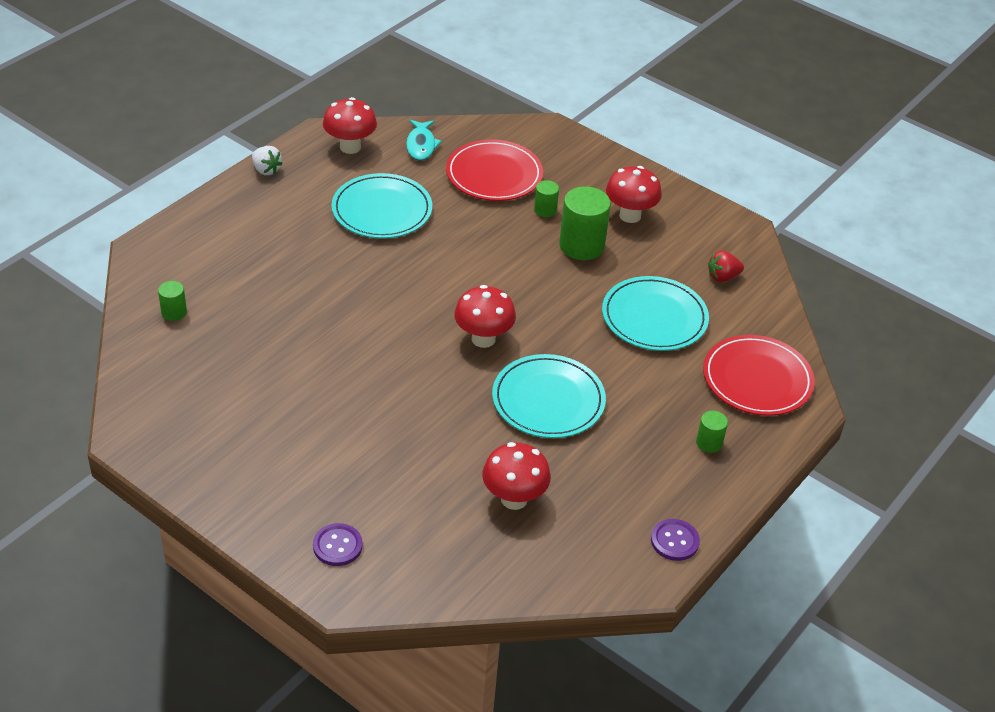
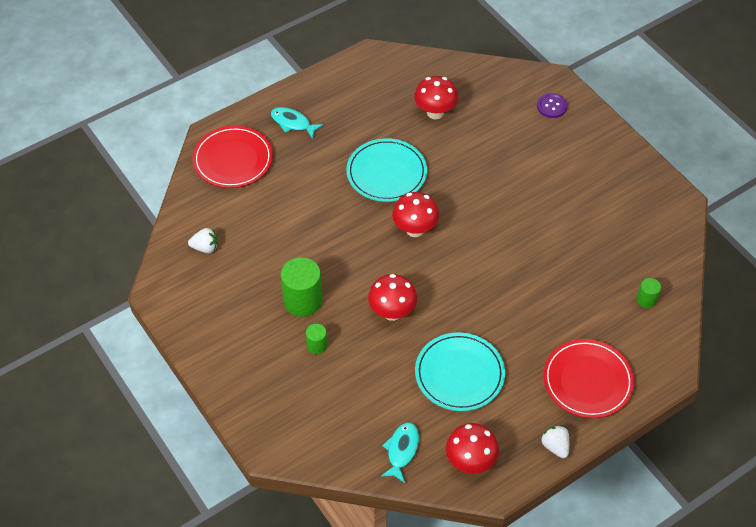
camera: 160 degrees left, 10 degrees up
red plate [446,139,543,201] -> red plate moved to [543,339,634,418]
turquoise plate [602,276,709,351] -> none
red mushroom [606,166,662,223] -> red mushroom moved to [368,274,417,321]
purple button [651,519,700,561] -> none
green cylinder [696,411,728,453] -> turquoise fish [271,107,324,139]
red strawberry [708,251,744,282] -> white strawberry [188,228,218,254]

